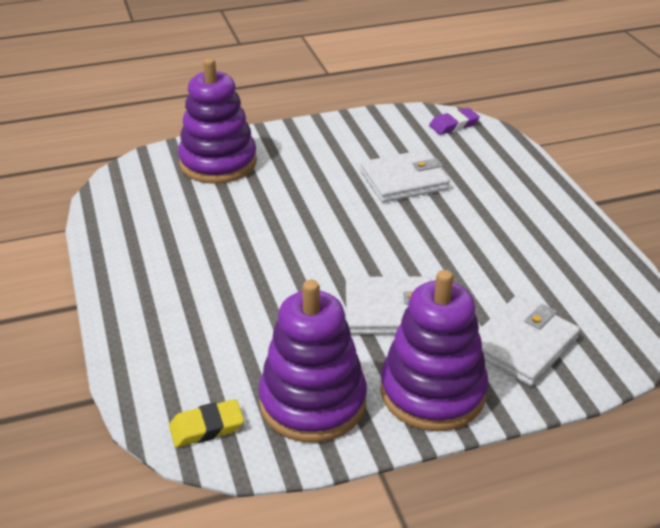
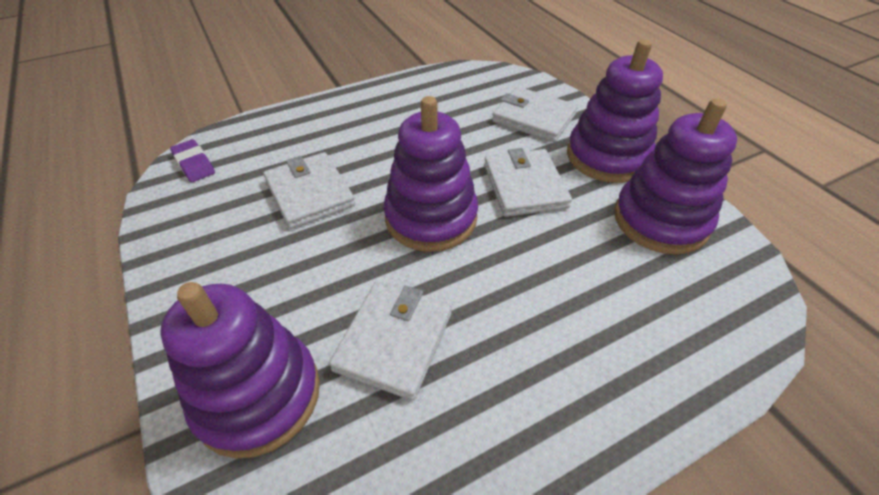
camera: 100 degrees left, 10 degrees up
yellow eraser [169,399,244,447] -> none
none -> white wallet [329,282,452,400]
none -> purple stacking toy [384,96,478,252]

